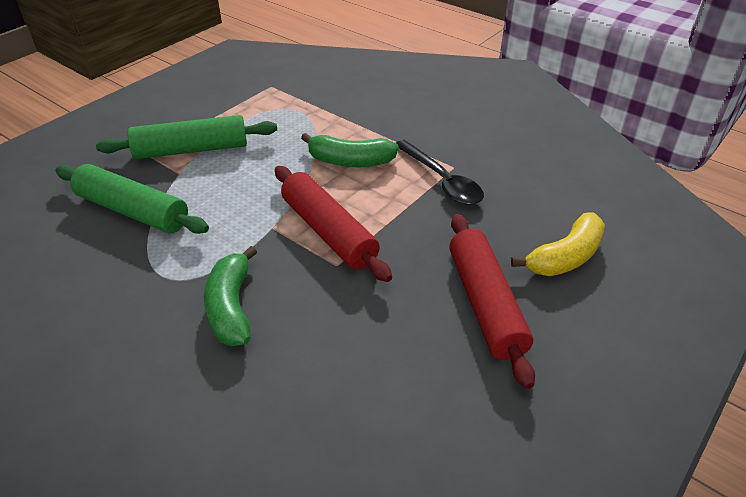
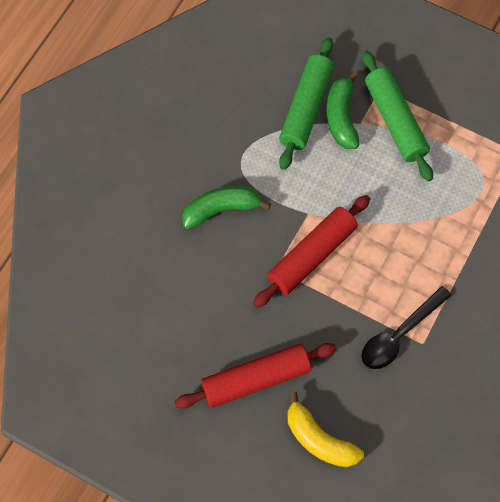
camera: 80 degrees right, 25 degrees up
green banana [301,133,399,167] -> green banana moved to [326,71,359,149]

